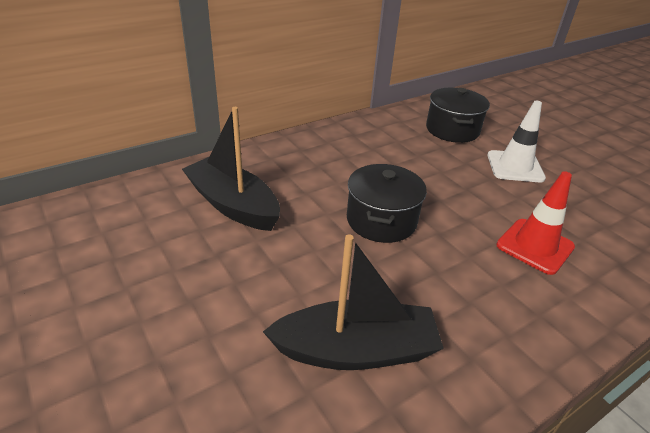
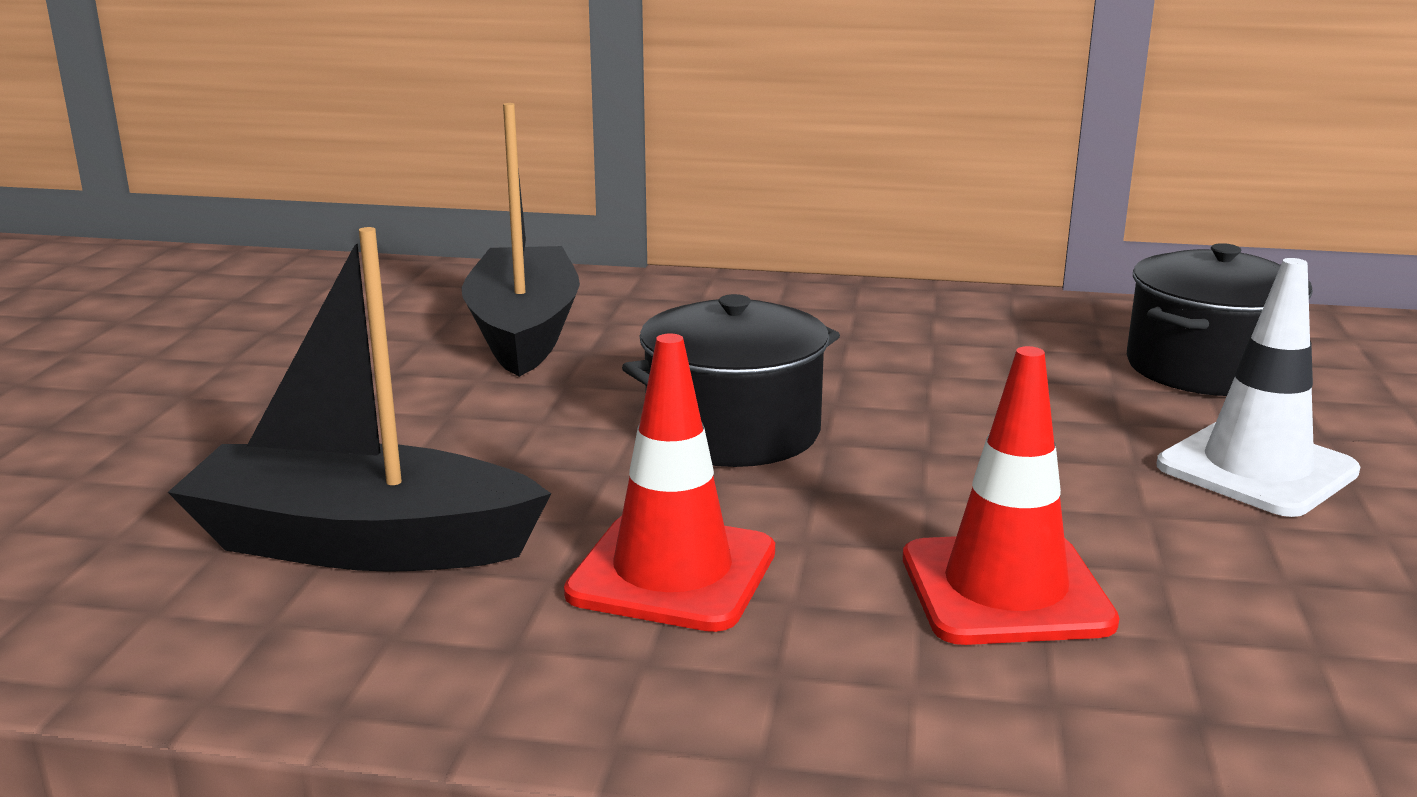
camera: 45 degrees right, 15 degrees down
black boat [263,234,444,370] -> black boat turned 150 degrees clockwise [168,227,551,572]
none -> red traffic cone [564,334,775,632]

